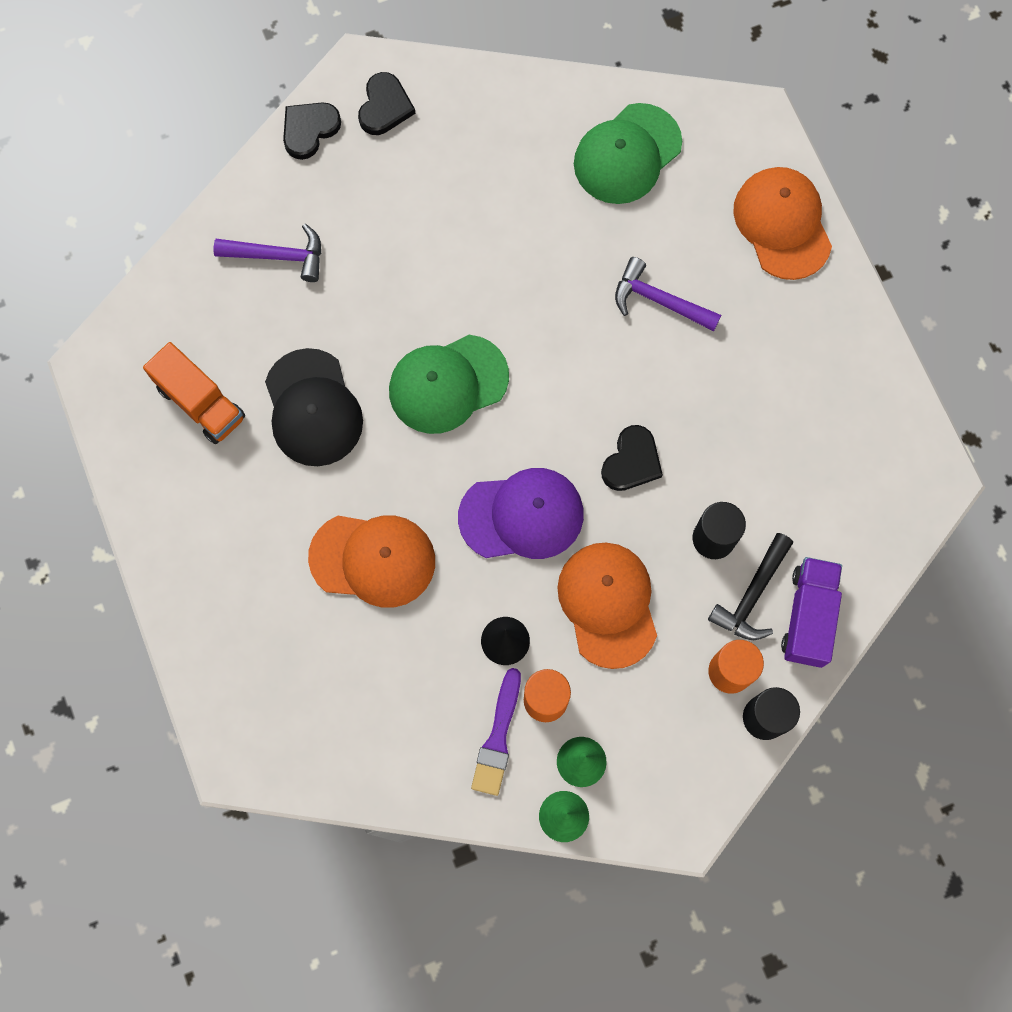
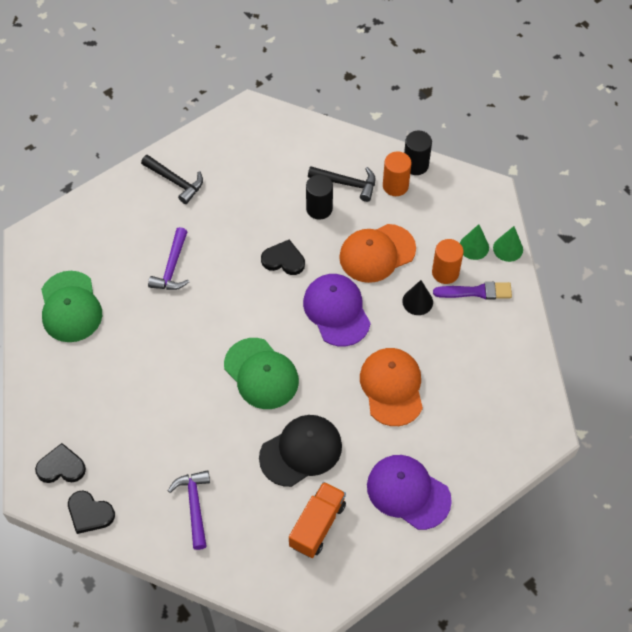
camera: 105 degrees left, 15 degrees down
green cap [574,103,682,204] -> green cap turned 45 degrees clockwise [41,271,102,342]
orange cap [733,167,832,280] -> none
purple truck [781,557,842,668] -> none
none -> black hammer [141,155,203,204]
none -> purple cap [367,455,452,530]

